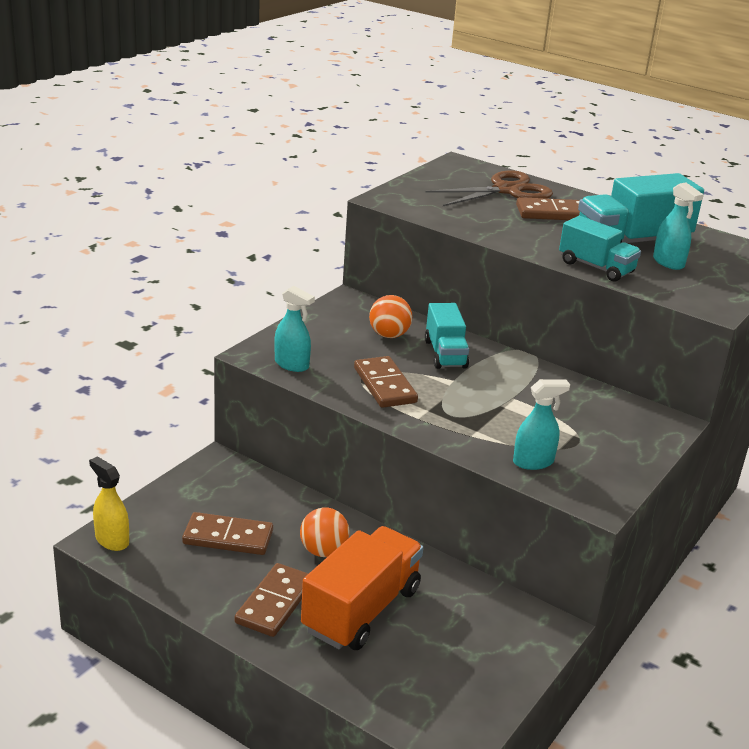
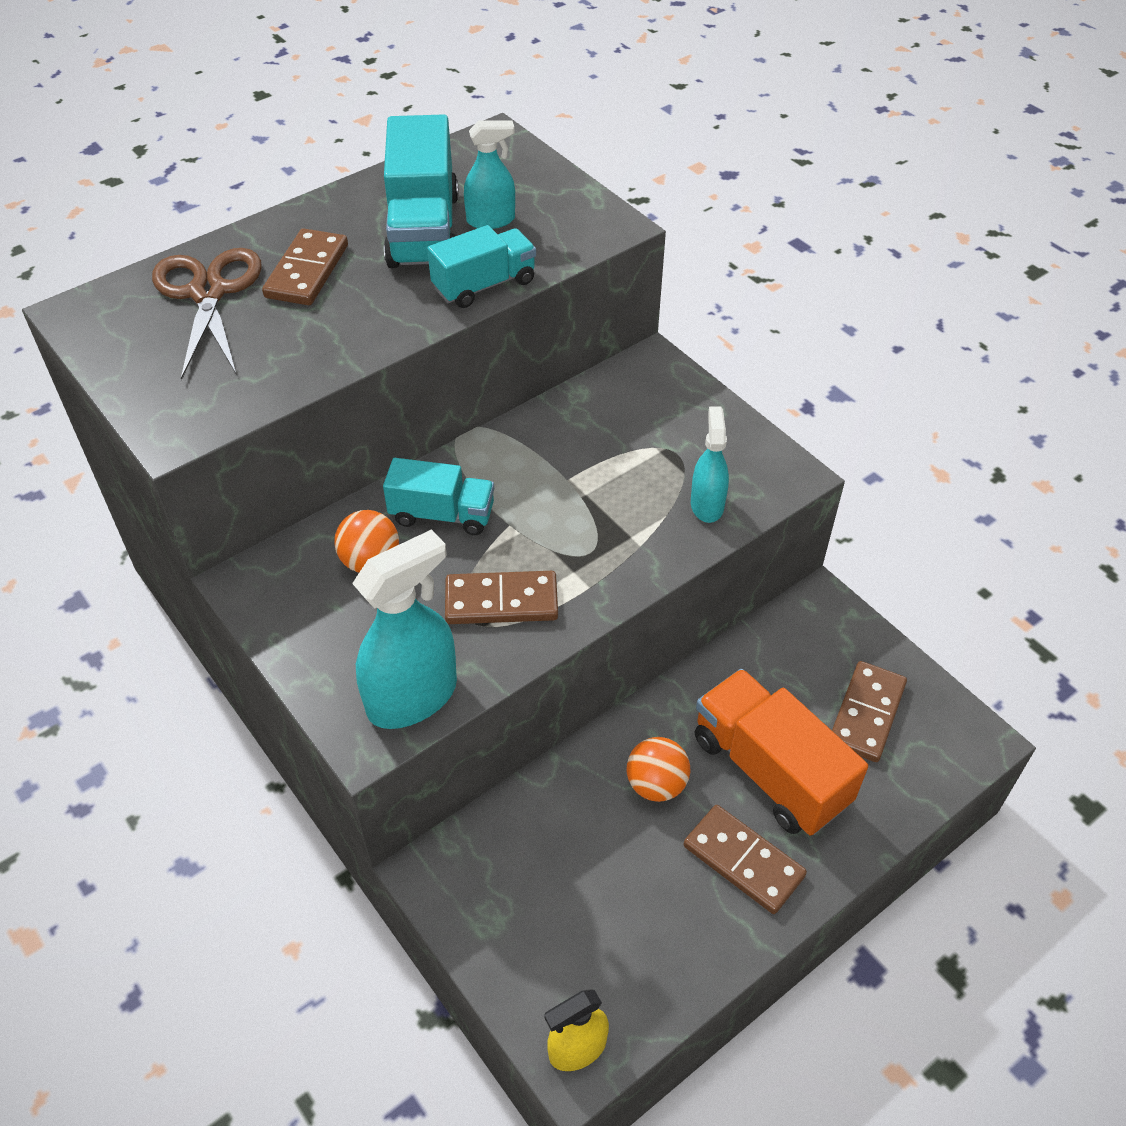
camera: 70 degrees left, 20 degrees up
brown domino [182,512,273,555] -> brown domino moved to [832,661,907,762]
turquoise spray bottle [274,286,315,372] -> turquoise spray bottle [352,529,457,729], size x1.69

